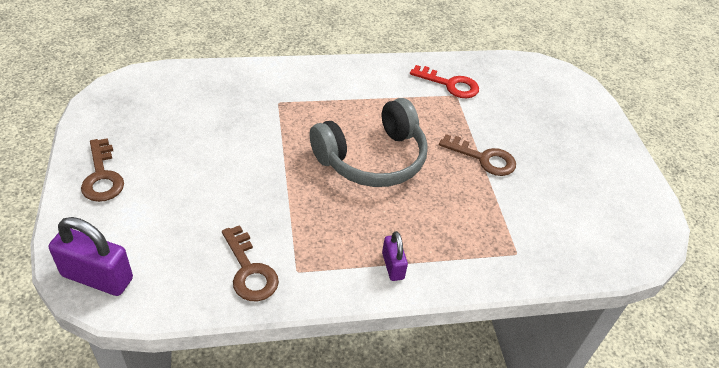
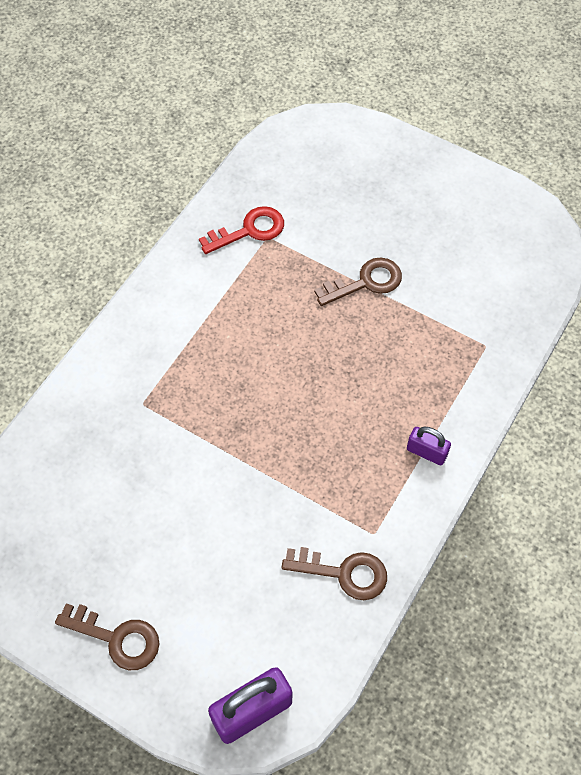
camera: 45 degrees left, 15 degrees up
grey headphones [310,98,428,187] -> none

